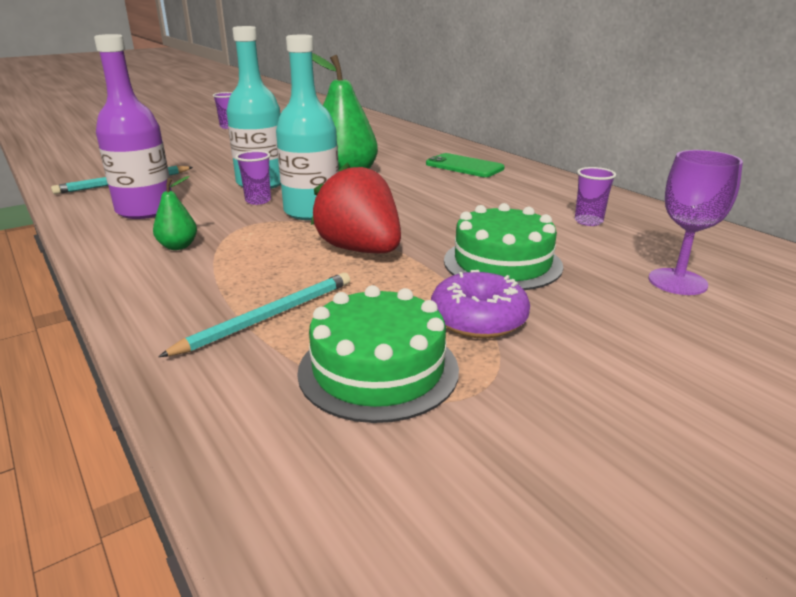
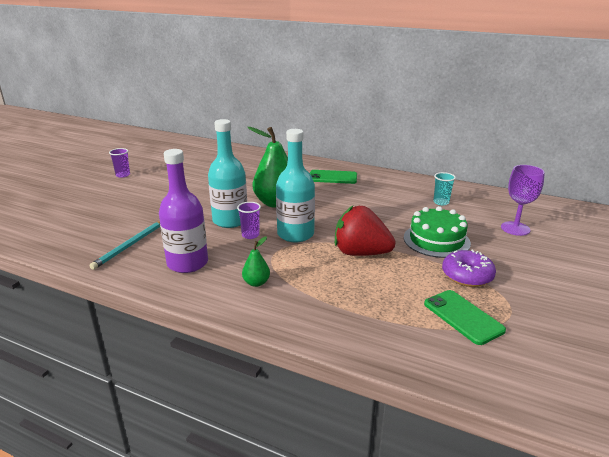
camera: 30 degrees left, 0 degrees up
turquoise pencil [158,273,350,357] -> none
green cake [297,285,459,423] -> green phone [424,290,506,345]
purple cup [575,167,616,226] -> turquoise cup [433,172,456,205]

